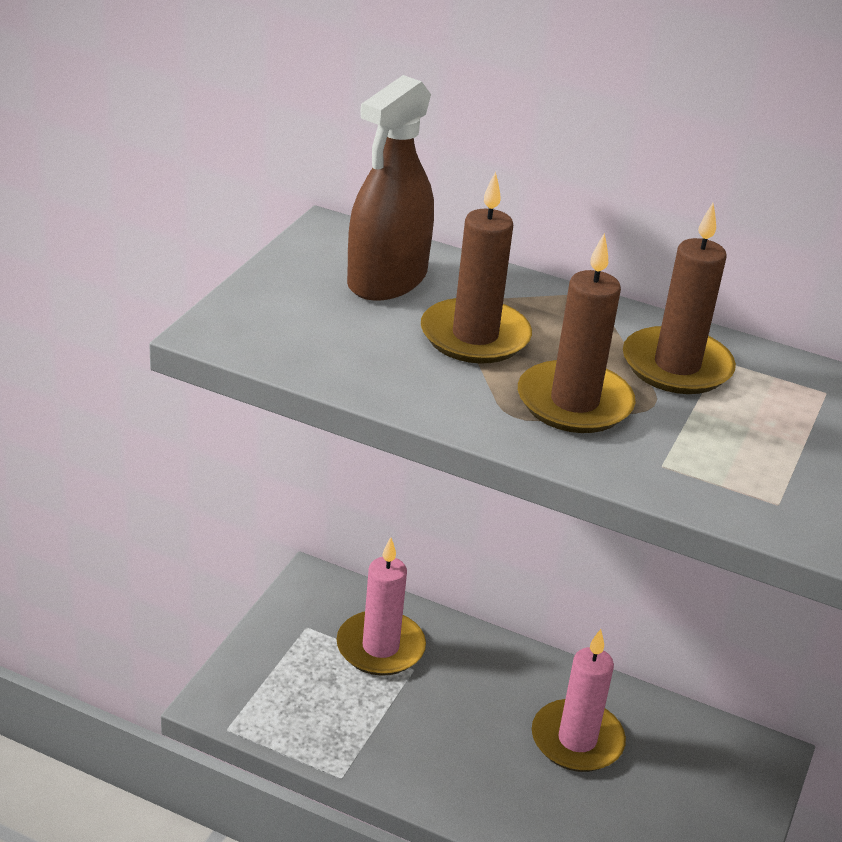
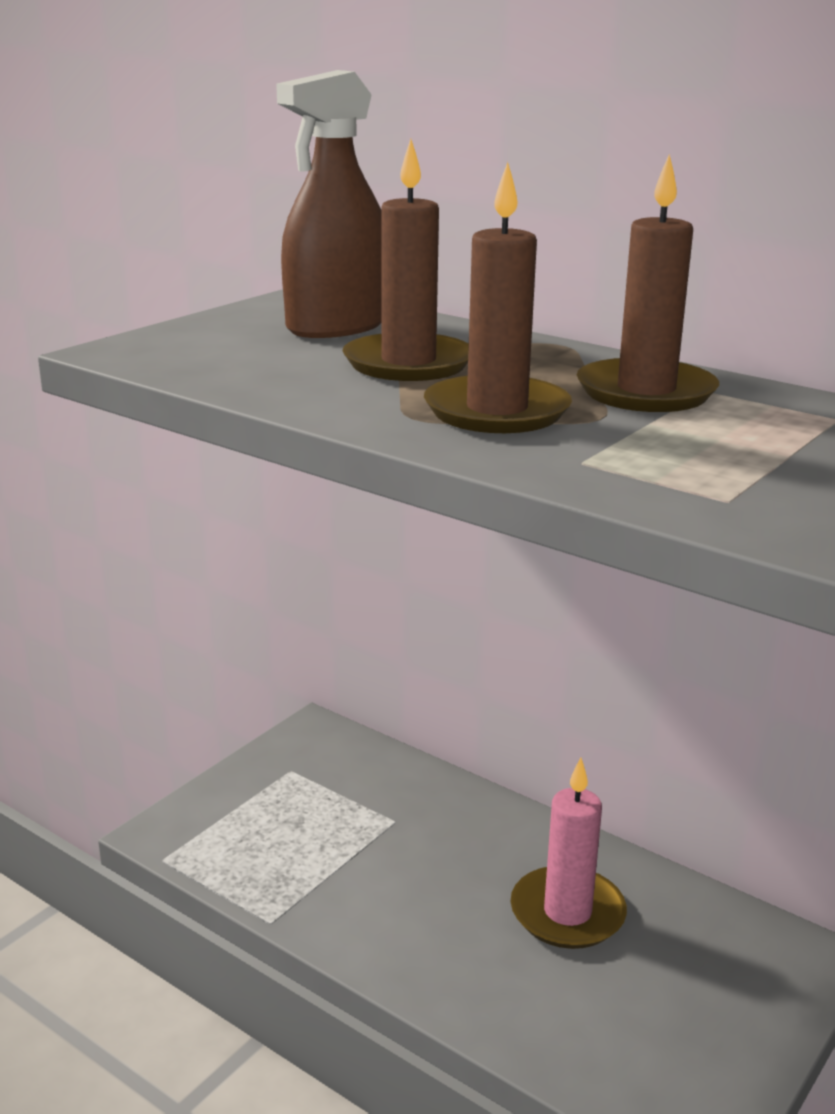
camera: 15 degrees right, 10 degrees down
pink candle [337,537,426,676] -> none

